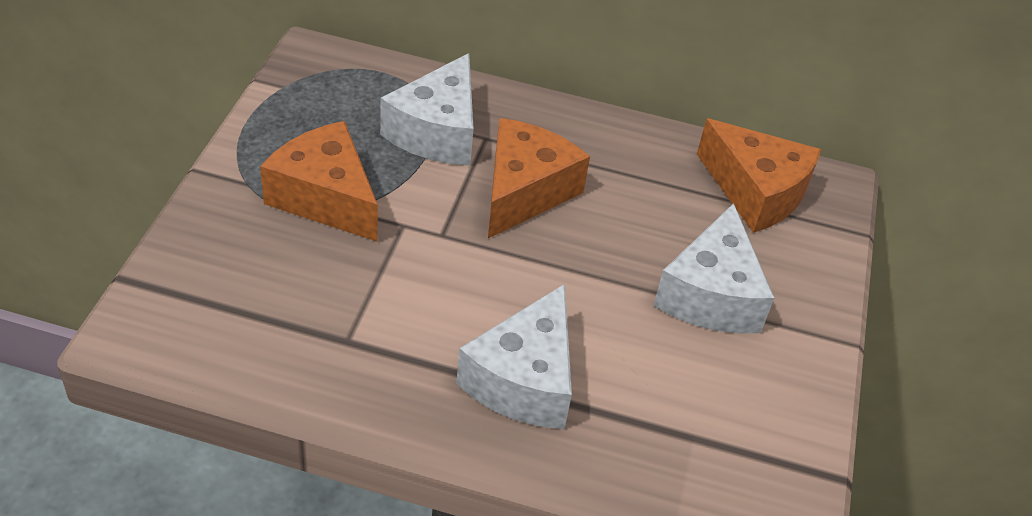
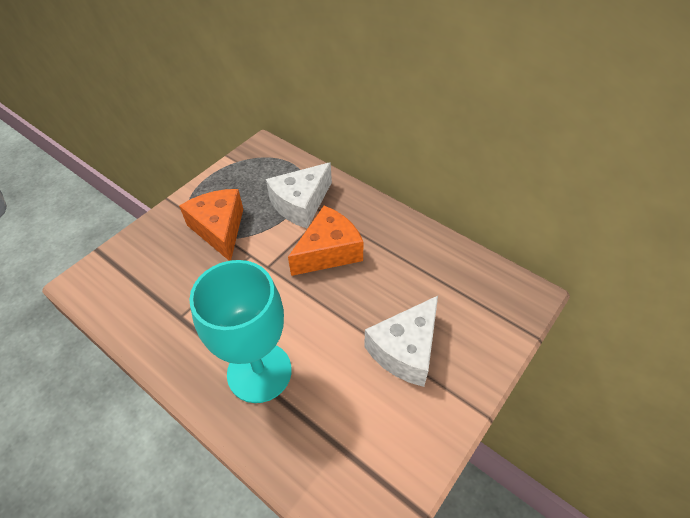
camera: 30 degrees right, 5 degrees up
white cheese [456,284,572,429] -> turquoise goblet [189,260,292,403]
orange cheese [697,119,821,233] -> none

